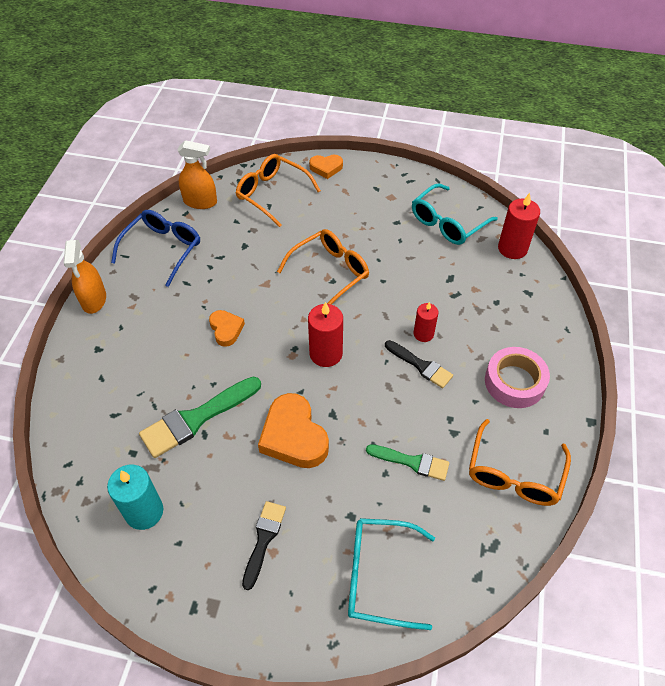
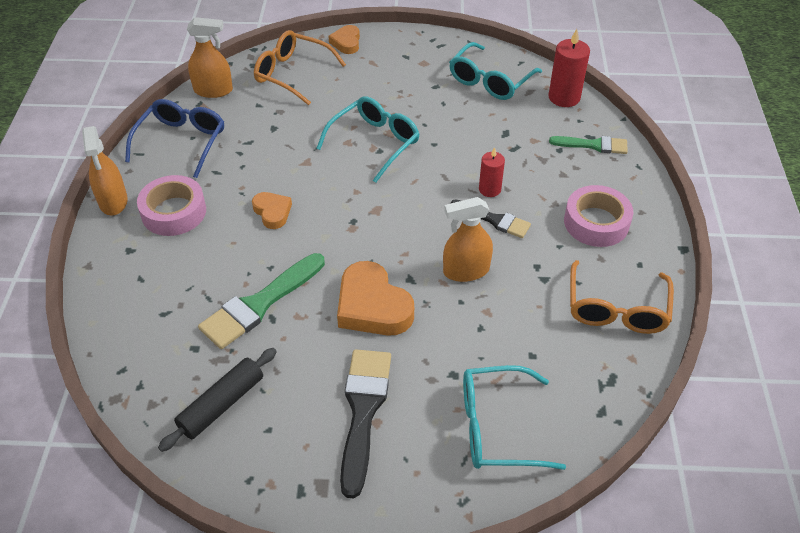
camera: 10 degrees left, 5 degrees down
turquoise candle [107,465,163,530] -> black rolling pin [158,348,277,452]
black brush [242,501,286,590] -> black brush [340,349,391,499], size x1.62
orange glasses [277,229,369,304] -> turquoise glasses [316,96,420,183]
red candle [308,302,343,367] -> none
orange heart [309,155,343,179] -> orange heart turned 105 degrees clockwise [328,25,360,54]
green brush [366,444,449,481] -> green brush moved to [549,136,628,154]
none -> pink tape [137,175,206,236]
none -> orange spray bottle [443,197,493,282]

